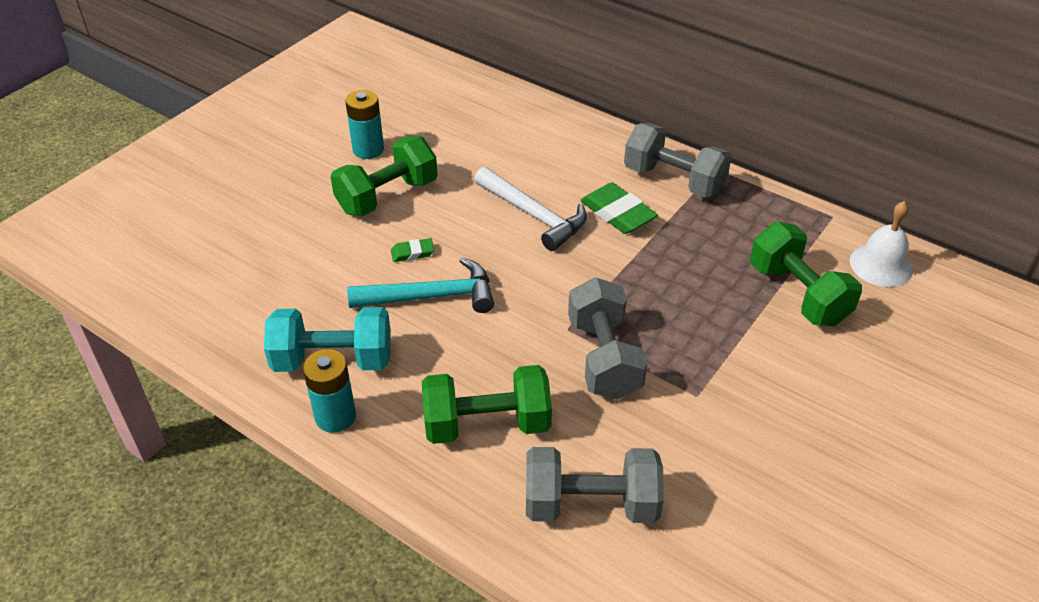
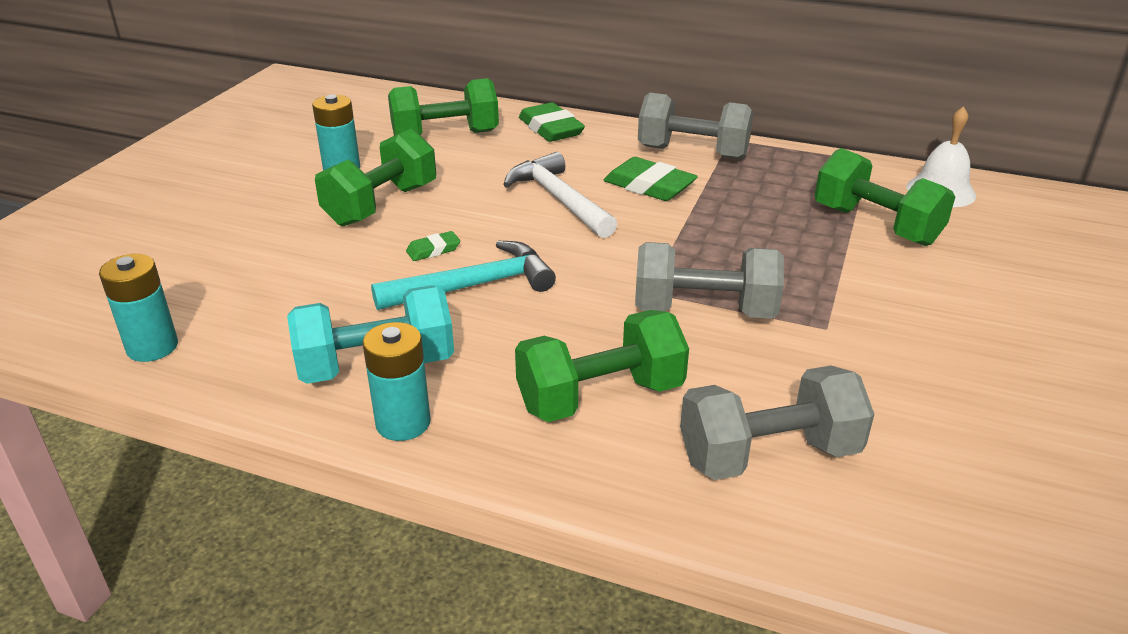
camera: 15 degrees left, 10 degrees down
white hammer [474,167,587,251] -> white hammer turned 150 degrees counterclockwise [503,152,617,238]
grey dumbbell [568,277,647,400] -> grey dumbbell turned 60 degrees counterclockwise [635,242,784,319]
none -> turquoise battery [99,254,178,362]
none -> green dumbbell [388,78,499,136]
none -> green eraser [519,102,585,142]

